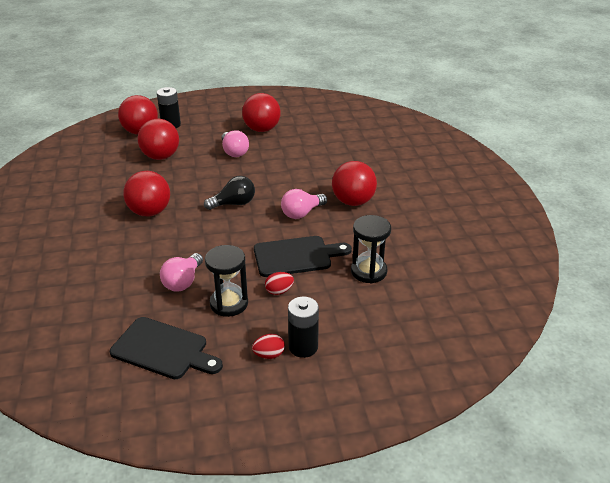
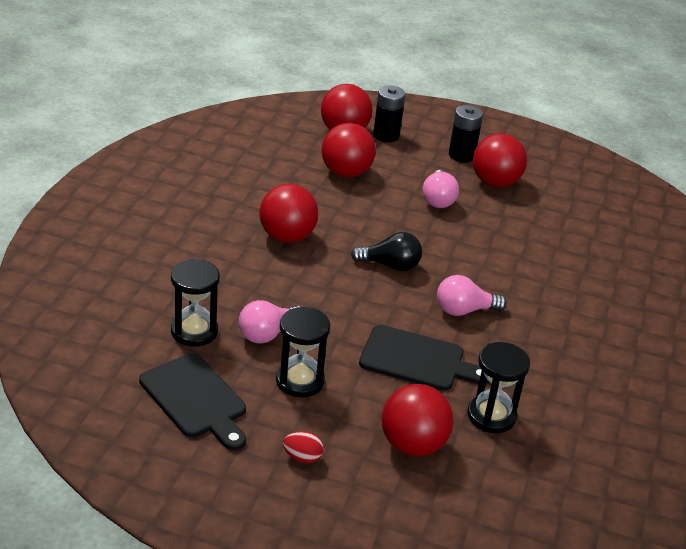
camera: 25 degrees right, 0 degrees up
red egg [265,272,294,295] -> none
black battery [288,297,319,358] -> black battery moved to [449,105,483,163]
red ball [332,161,377,206] -> red ball moved to [381,384,454,456]
none -> black hourglass [171,259,220,347]

